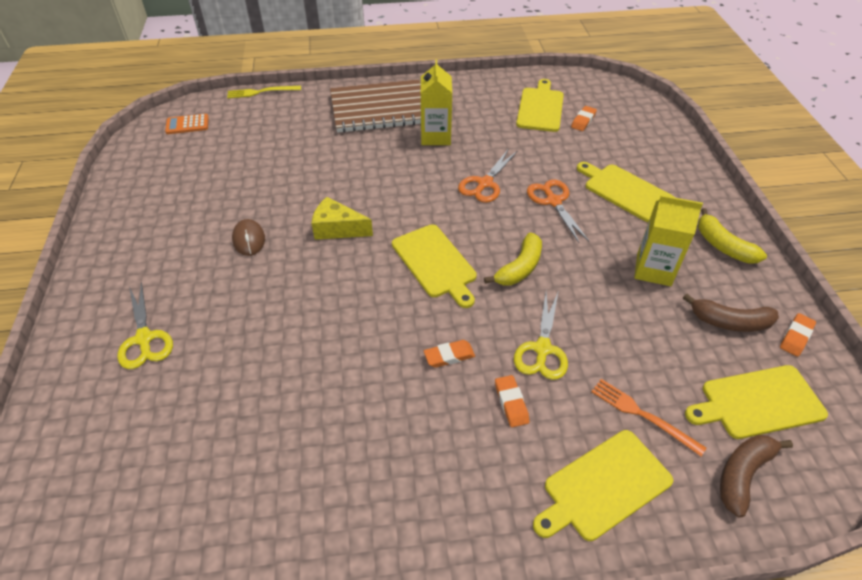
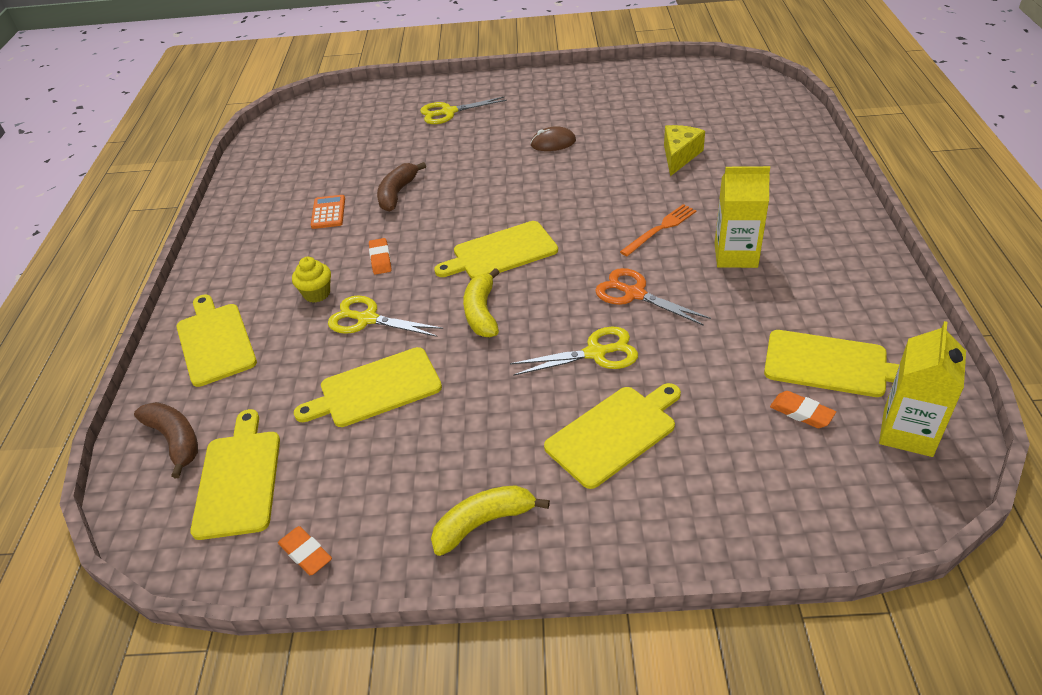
camera: 100 degrees right, 5 degrees down
orange calculator [165,114,209,134] -> orange calculator moved to [311,195,345,229]
yellow fork [227,86,301,98] -> none
yellow cheese [312,197,373,240] -> yellow cheese moved to [664,125,705,176]
brown notebook [330,79,421,133] -> none
yellow banana [484,233,542,285] -> yellow banana turned 45 degrees clockwise [463,268,500,337]
orange eraser [495,375,530,427] -> yellow cupcake [292,257,331,302]
orange scissors [527,180,589,243] -> yellow scissors [510,327,638,376]
orange fork [591,379,706,456] -> orange fork moved to [620,204,697,256]
yellow carton [634,195,703,286] -> yellow carton moved to [879,321,966,457]
brown banana [683,294,779,332] -> brown banana moved to [377,162,426,212]
none -> yellow cutting board [294,347,442,427]

